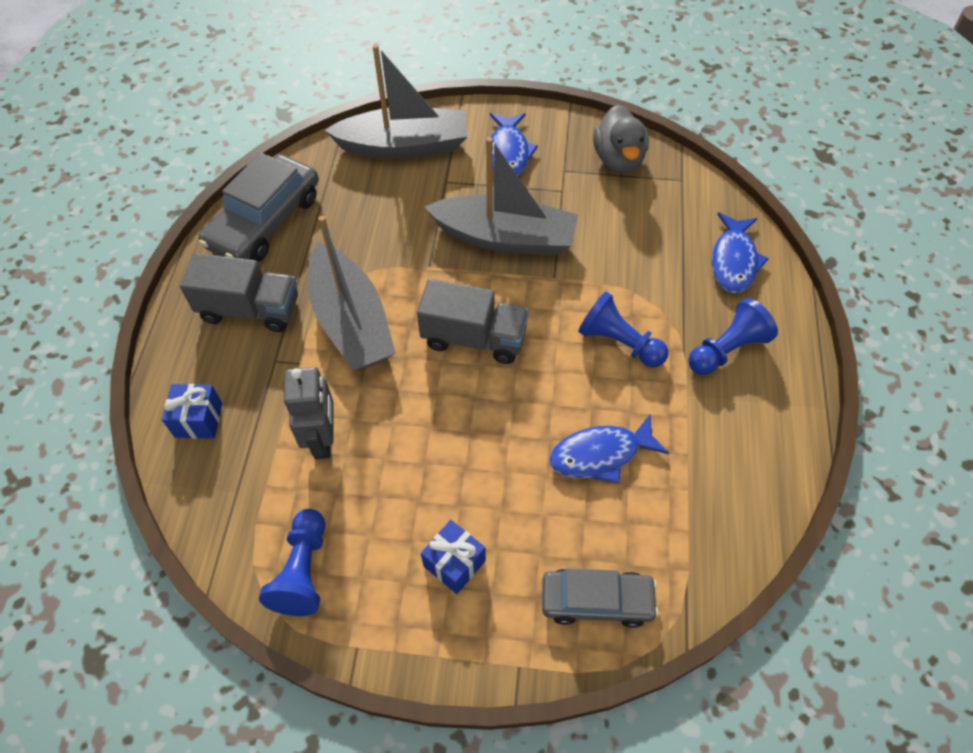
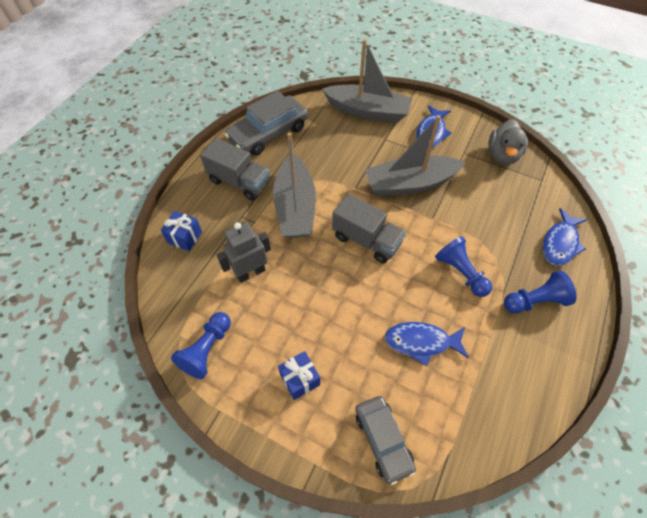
camera: 20 degrees right, 0 degrees up
grey robot [284,367,334,459] -> grey robot turned 135 degrees counterclockwise [217,222,271,283]
grey boat [425,137,578,256] -> grey boat turned 135 degrees clockwise [365,115,466,196]
grey car [542,568,659,628] -> grey car turned 45 degrees clockwise [355,396,416,485]

